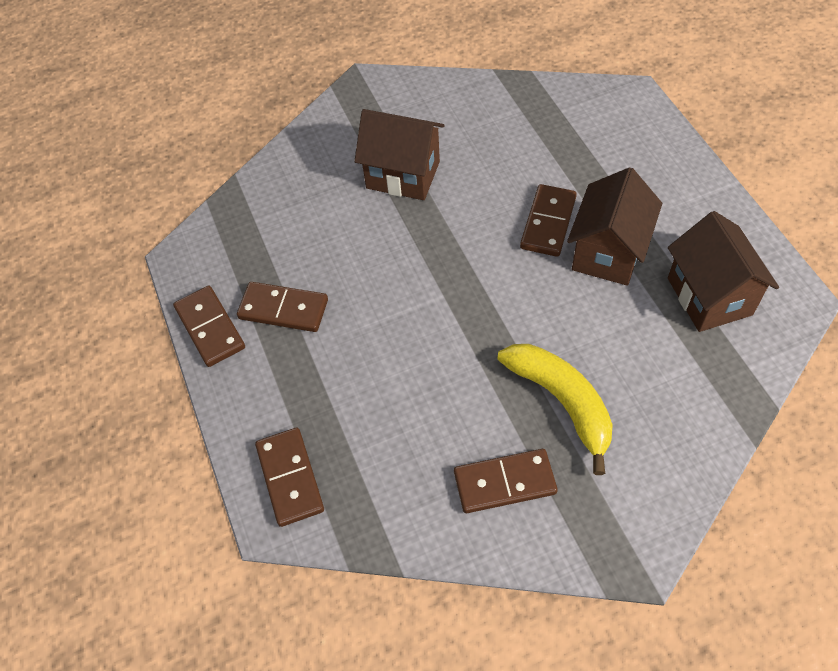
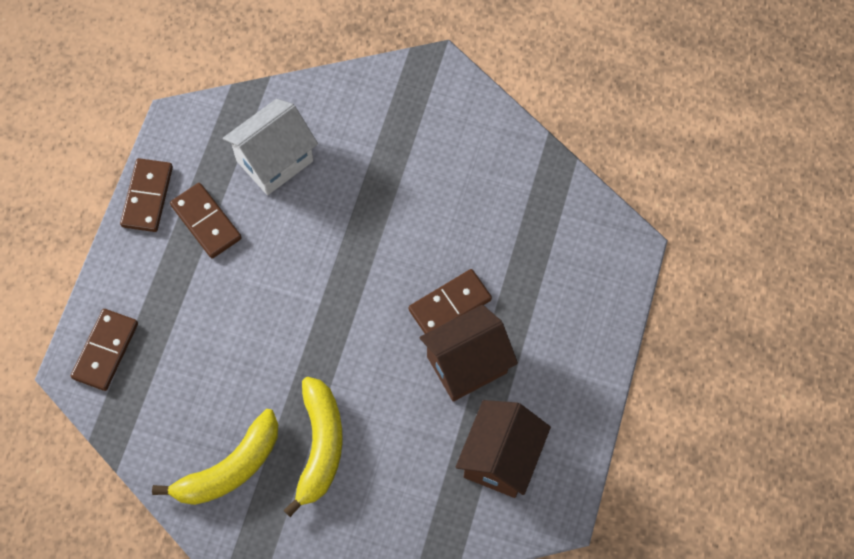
camera: 35 degrees right, 10 degrees up
brown house [354,109,445,200] -> none
brown domino [454,449,558,513] -> yellow banana [152,409,278,505]
none -> white house [223,99,318,195]

